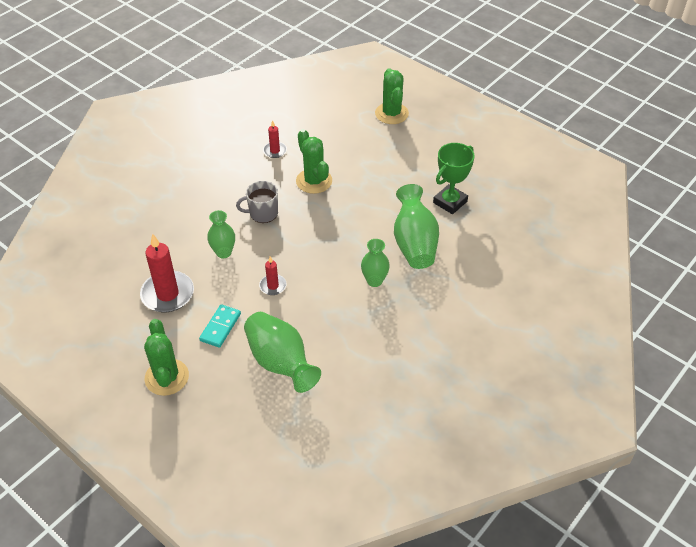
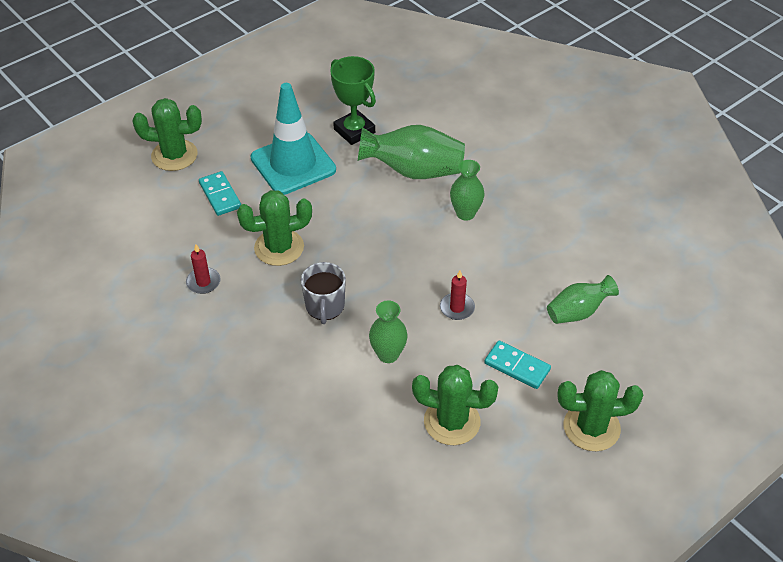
camera: 80 degrees left, 0 degrees up
red candle [140,233,194,312] -> green cactus [412,365,498,445]
green vase [244,312,321,393] -> green vase [547,275,619,324], size x0.61
none -> turquoise domino [199,171,241,216]
none -> turquoise traffic cone [250,83,336,195]

